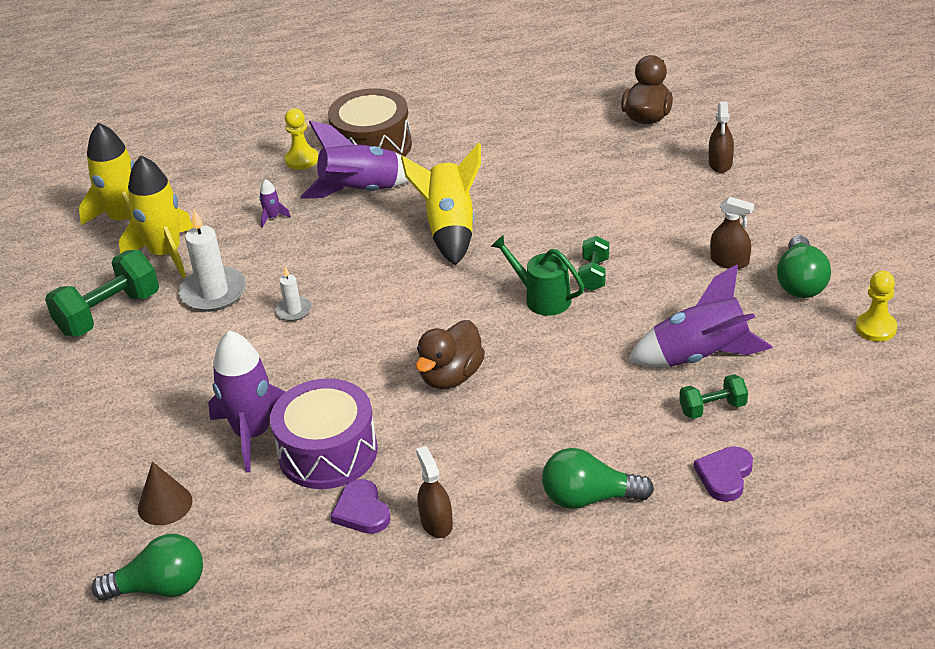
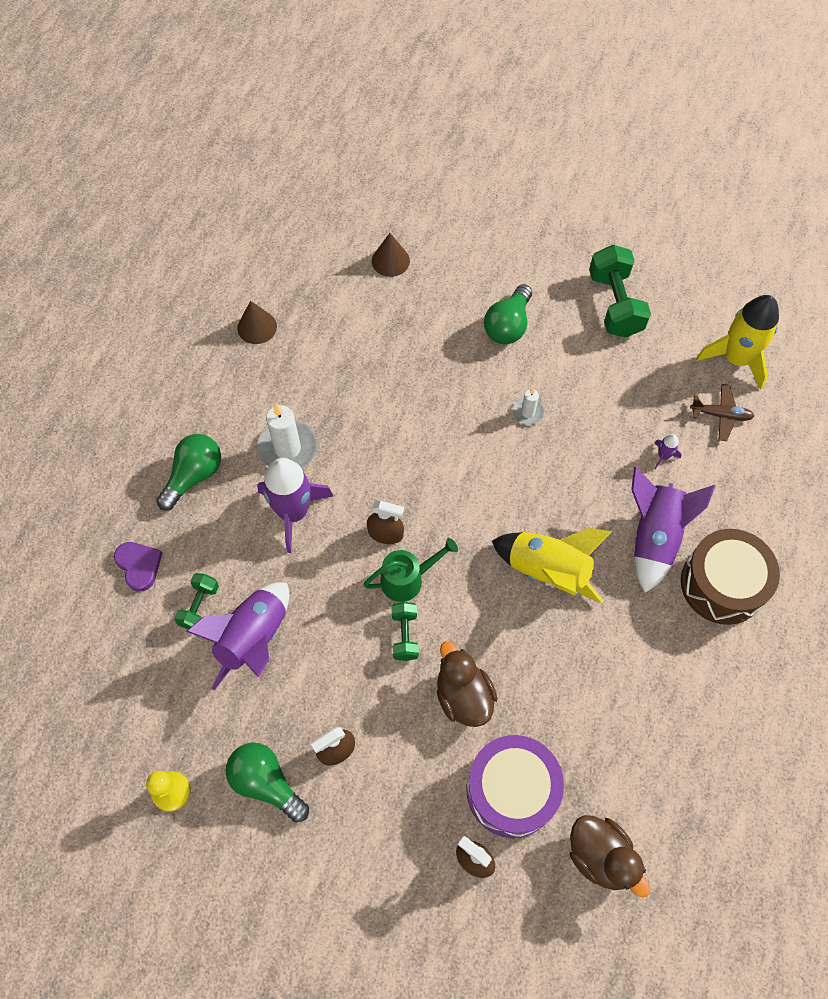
camera: 120 degrees right, 25 degrees up
green light bulb [91,534,203,601] -> green light bulb moved to [484,284,532,344]
yellow rocket [119,155,193,278] -> none
white candle [179,210,246,312] -> white candle moved to [257,403,318,469]
purple rocket [208,330,286,472] -> purple rocket moved to [257,458,333,553]
purple drum [270,378,378,489] -> purple drum moved to [466,735,564,838]
yellow pawn [285,108,318,170] -> none
purple heart [331,479,390,534] -> none
brown duck [415,320,485,389] -> brown duck moved to [437,641,498,727]
brown spray bottle [416,446,453,538] -> brown spray bottle moved to [367,501,404,544]
green dumbbell [578,236,609,291] -> green dumbbell turned 45 degrees clockwise [392,602,419,661]
none -> brown cone [237,301,277,344]
none -> brown plane [690,384,754,441]

